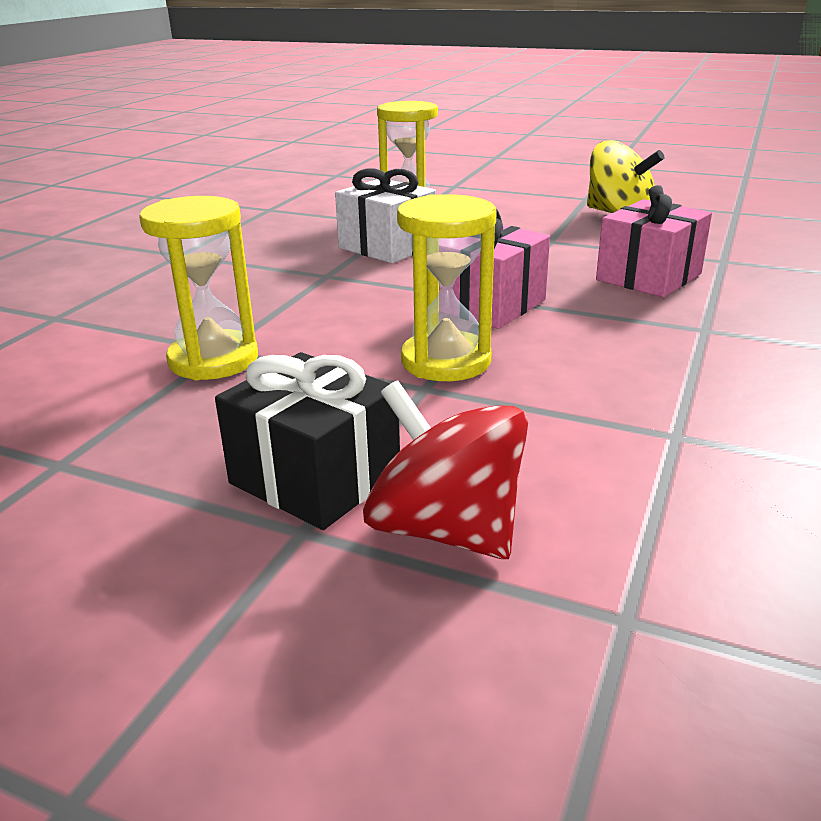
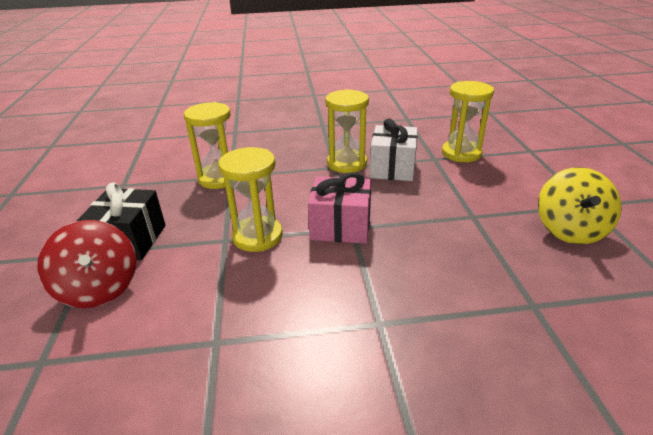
camera: 60 degrees right, 5 degrees up
red spinning top [363,380,528,559] -> red spinning top turned 135 degrees clockwise [37,220,136,308]
pink gift [596,185,712,297] -> none
none -> yellow hourglass [325,89,369,173]

